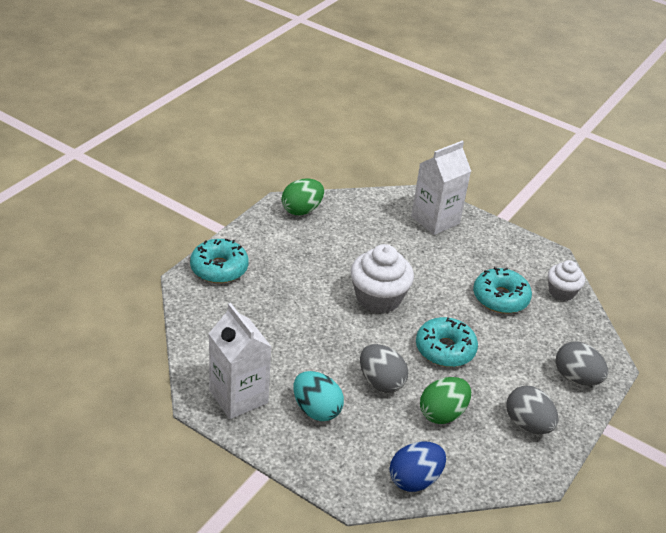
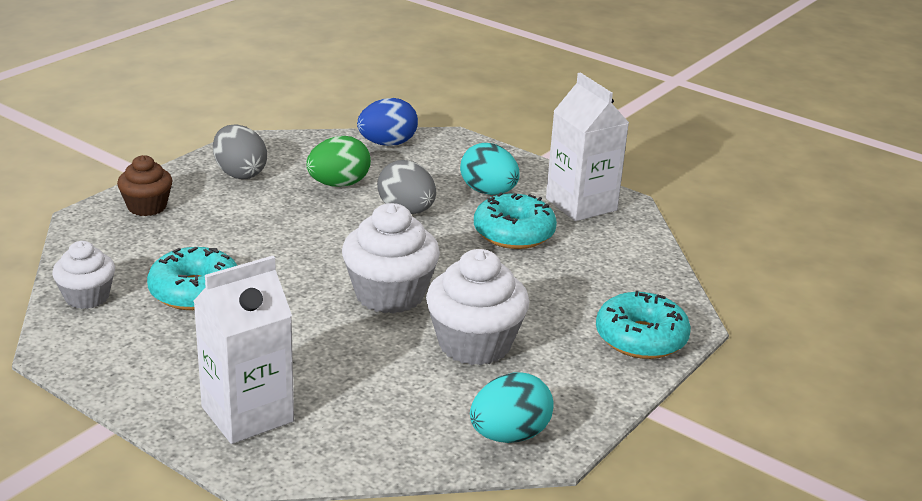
camera: 175 degrees left, 10 degrees down
green egg [282,178,324,215] -> turquoise egg [470,372,554,443]
turquoise donut [416,317,478,367] -> turquoise donut moved to [474,192,557,249]
grey egg [555,341,608,386] -> brown cupcake [117,155,173,216]
none -> white cupcake [426,249,529,365]

